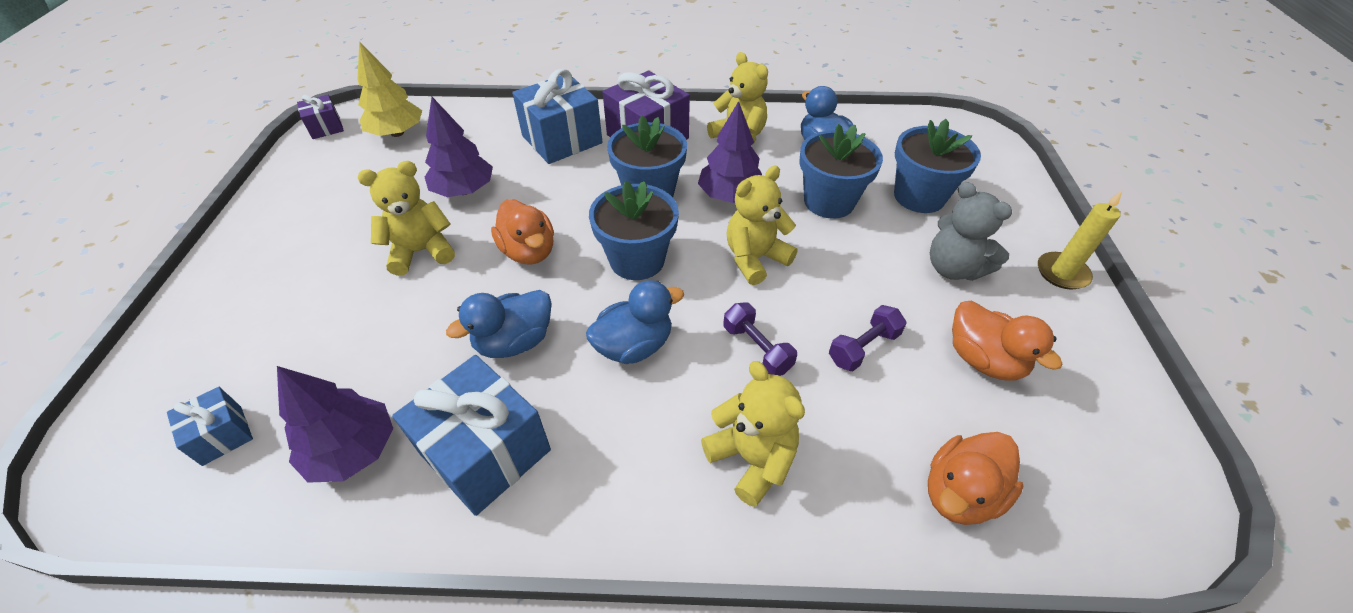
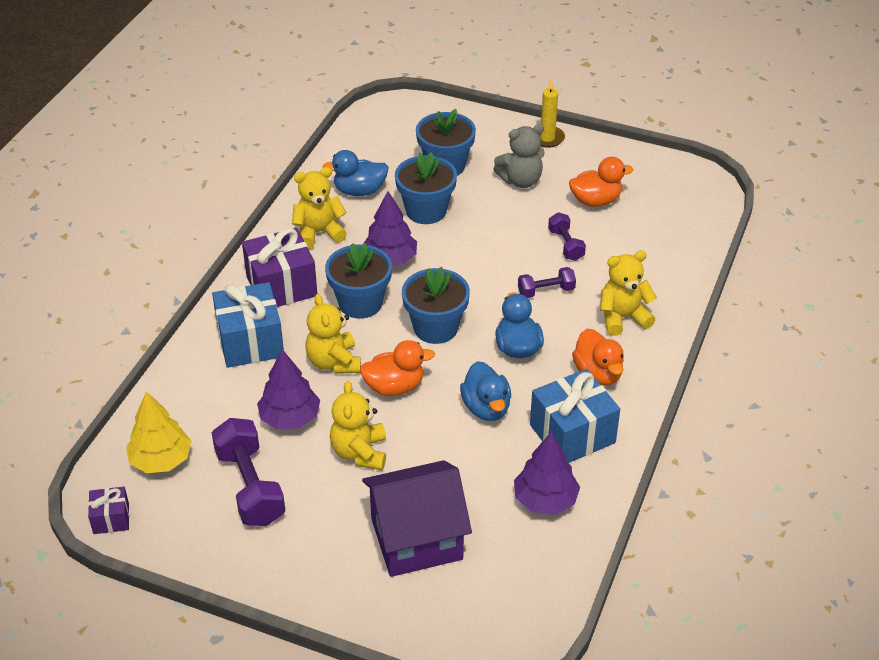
camera: 70 degrees left, 5 degrees down
blue gift [167,387,253,466] -> none
yellow teddy bear [727,166,797,285] -> yellow teddy bear moved to [305,294,361,374]
orange duck [928,432,1024,525] -> orange duck moved to [572,329,624,386]
none -> purple dumbbell [212,418,285,526]
none -> purple house [362,460,472,577]

